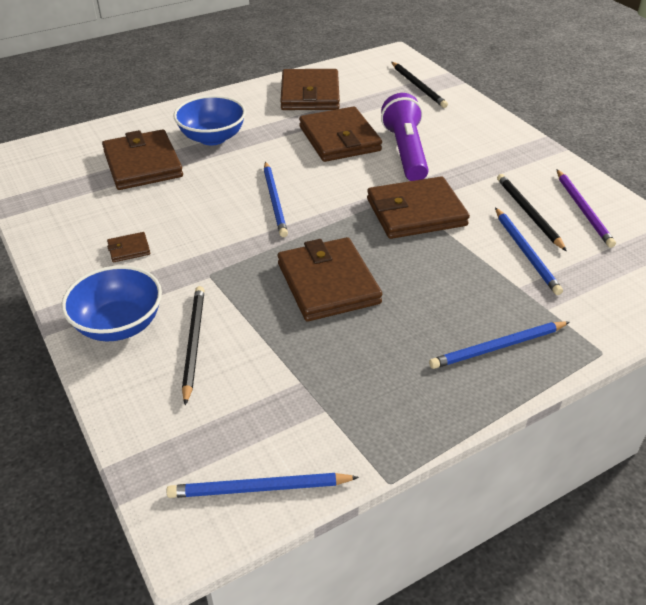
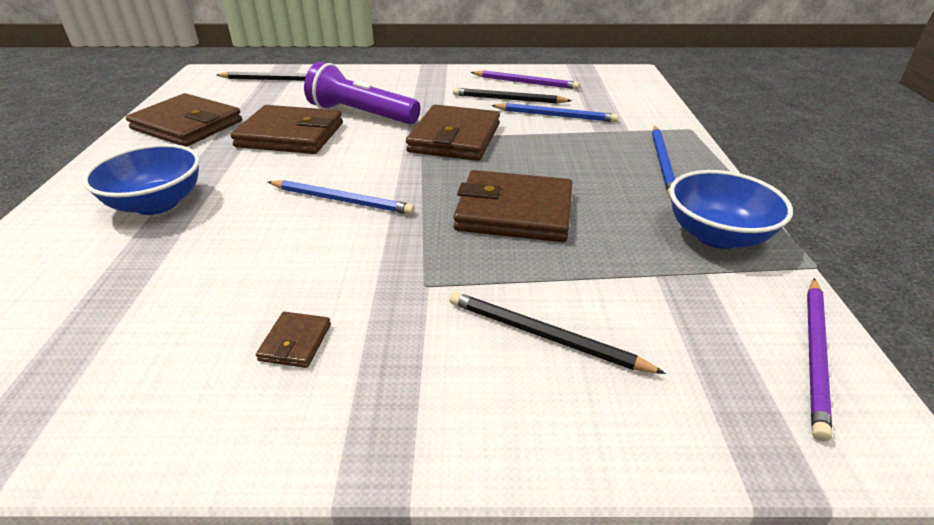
camera: 60 degrees left, 5 degrees down
blue bowl [61,265,162,341] -> blue bowl moved to [670,170,793,249]
brown wallet [102,129,183,190] -> none
blue pencil [167,473,359,498] -> purple pencil [807,278,832,442]

